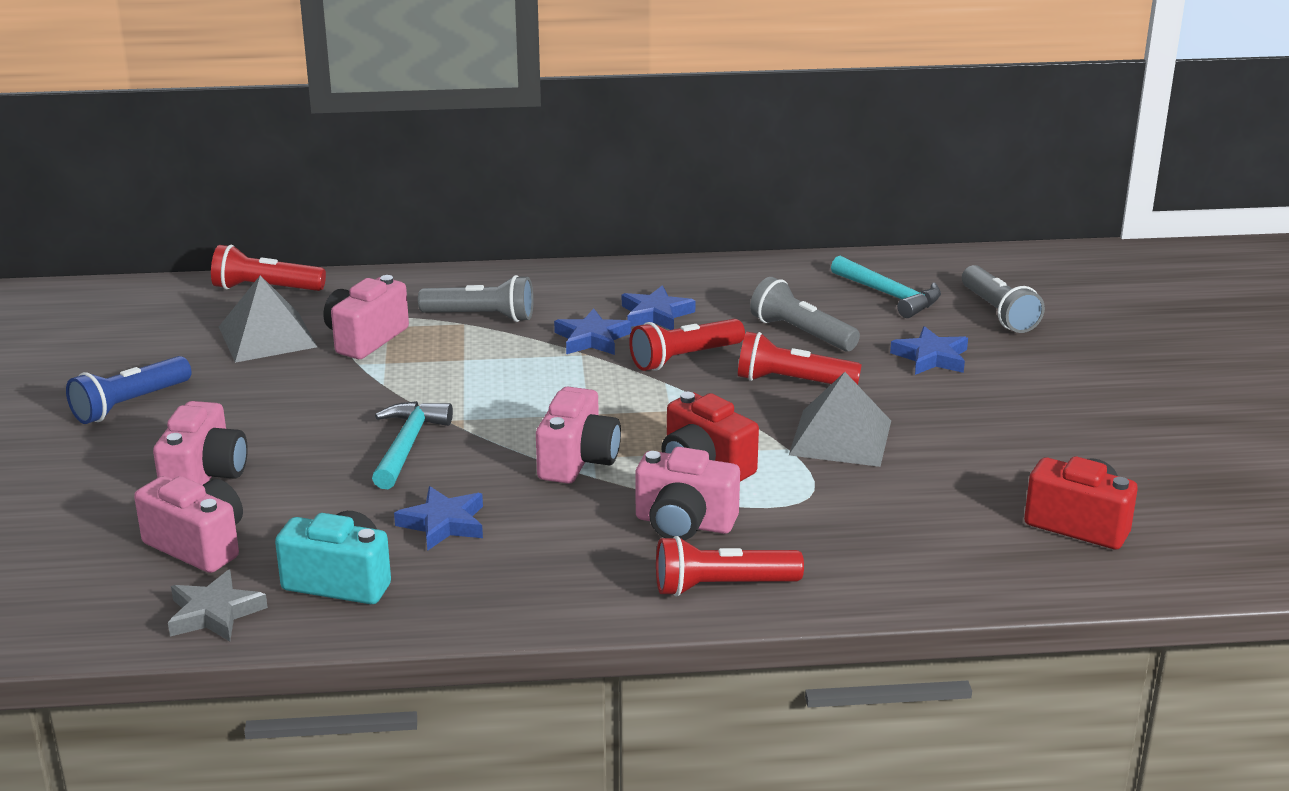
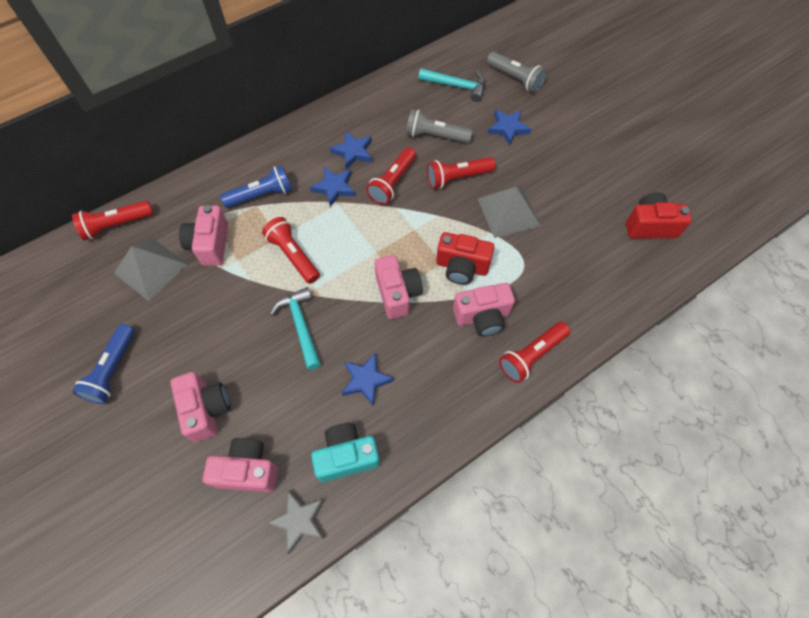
camera: 30 degrees left, 35 degrees up
grey flashlight [418,275,534,322] -> blue flashlight [220,165,292,208]
none -> red flashlight [262,217,320,284]

